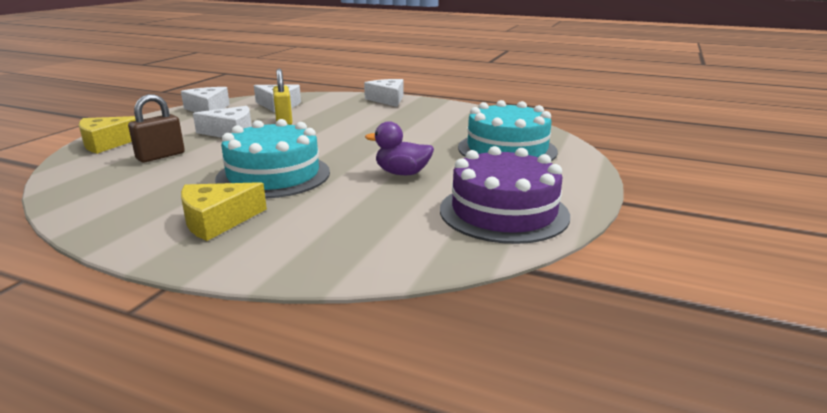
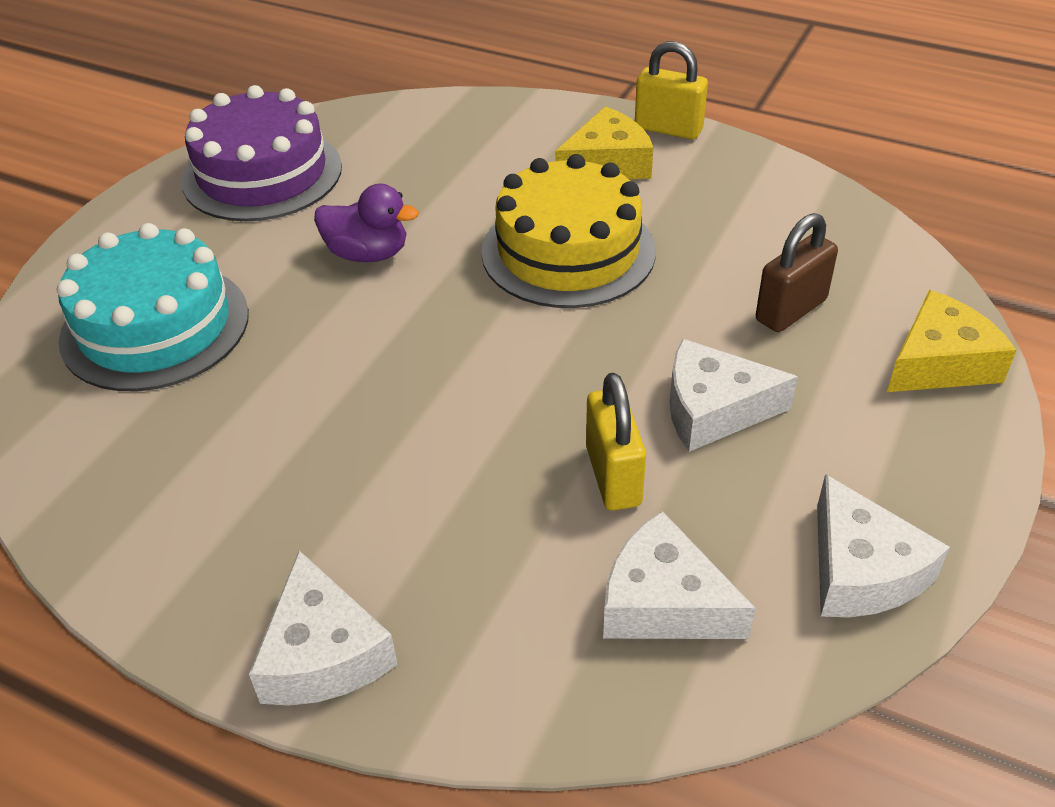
camera: 175 degrees left, 20 degrees up
turquoise cake [215,119,330,199] -> yellow cake [481,154,656,308]
none -> yellow padlock [635,41,708,139]

